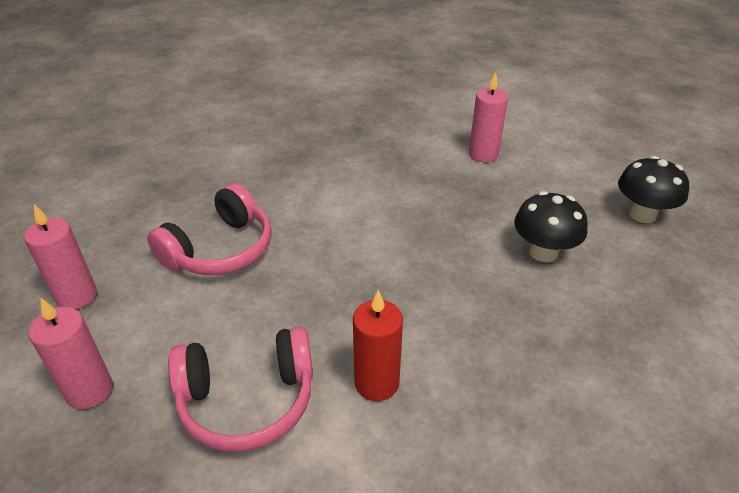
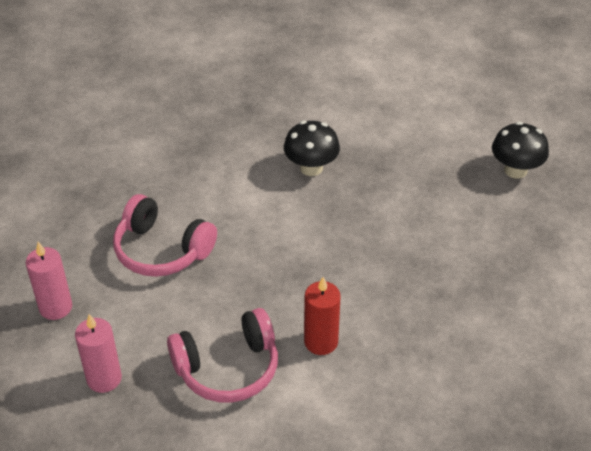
camera: 10 degrees left, 5 degrees up
pink headphones [147,183,272,275] -> pink headphones turned 90 degrees clockwise [113,194,217,277]
pink candle [469,72,508,162] -> none
black mushroom [514,191,588,262] -> black mushroom moved to [284,121,340,176]

